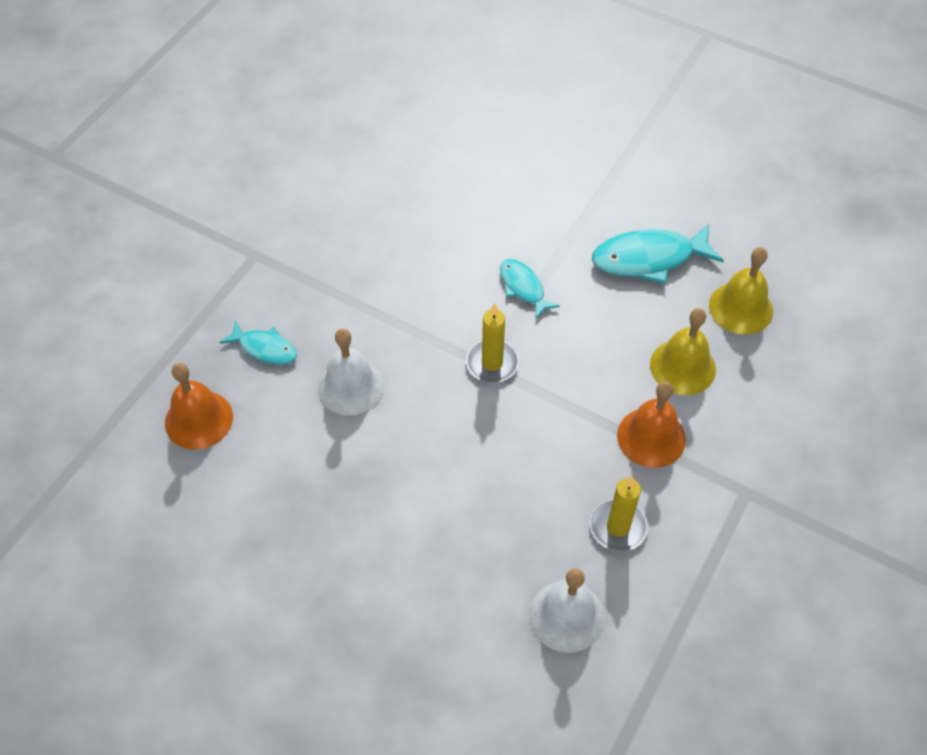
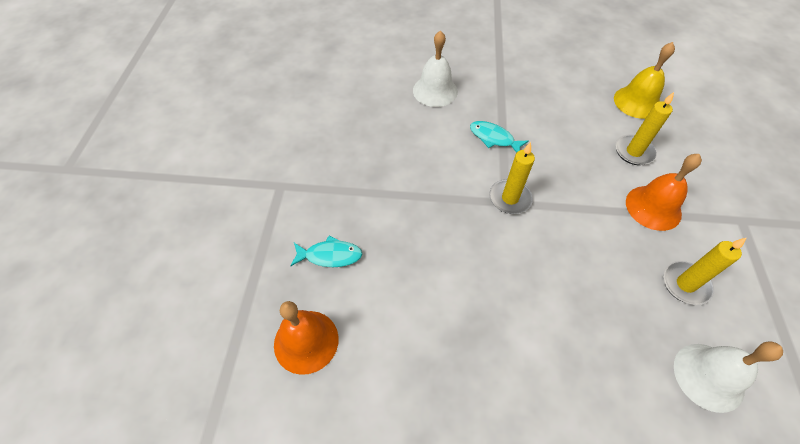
camera: 25 degrees left, 0 degrees up
white bell [318,329,384,415] -> white bell moved to [413,30,458,107]
turquoise fish [592,224,724,284] -> none
yellow bell [650,308,716,395] -> yellow candle [615,92,674,165]

